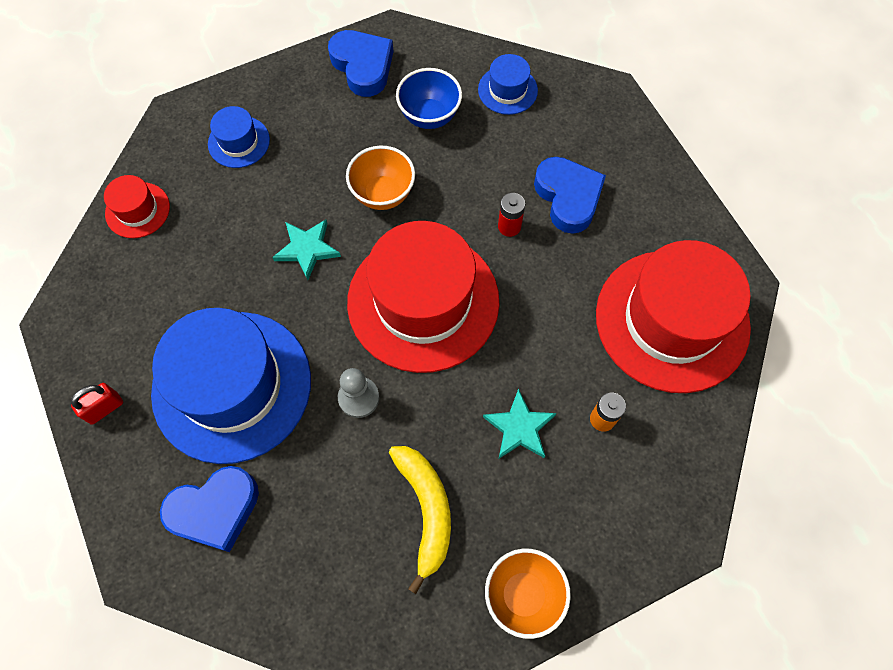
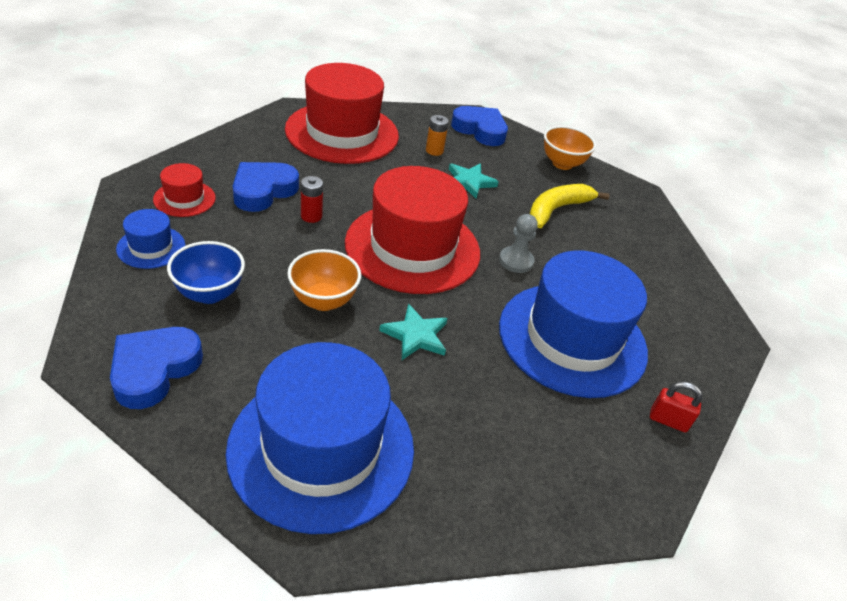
camera: 125 degrees left, 25 degrees down
red hat [104,175,170,238] -> red hat moved to [153,163,216,217]
blue heart [160,466,259,552] -> blue heart moved to [451,106,508,146]
blue hat [208,106,270,168] -> blue hat [226,342,414,534], size x2.26

